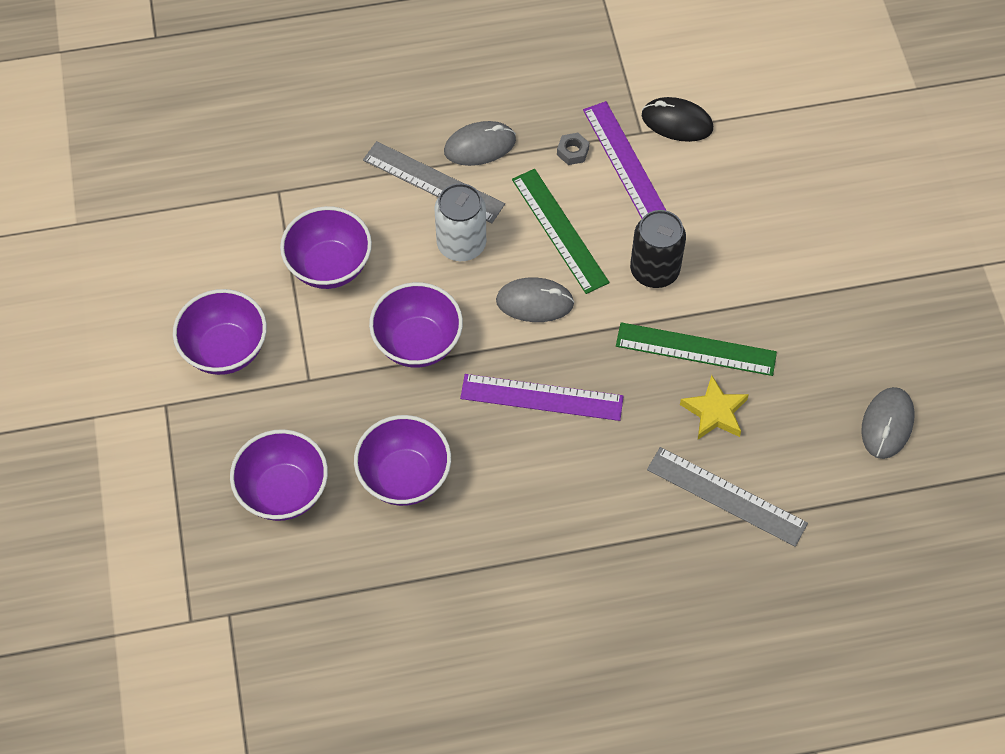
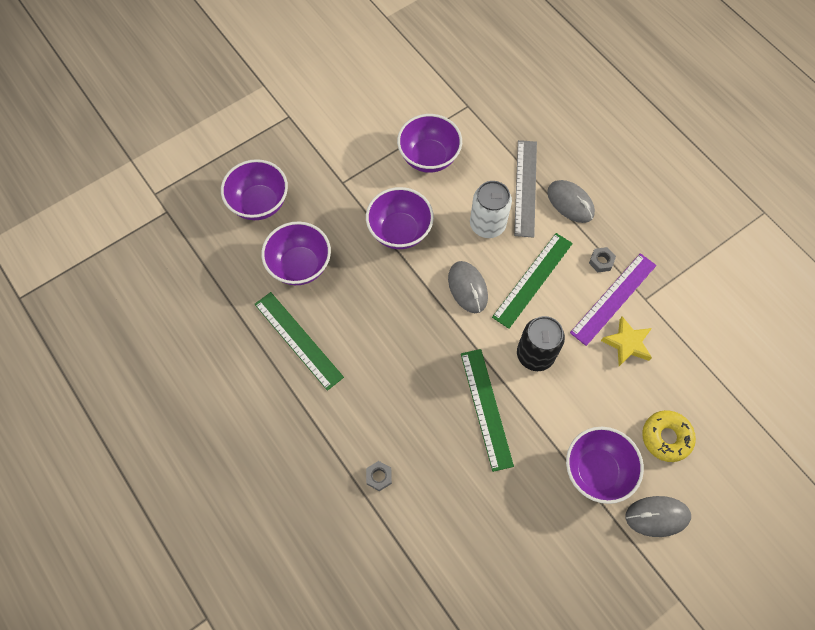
camera: 65 degrees right, 5 degrees up
purple bowl [173,289,267,375] -> purple bowl moved to [566,427,644,504]
purple ruler [460,374,624,421] -> none
black mouse [642,97,713,142] -> none
grey ruler [647,447,808,547] -> grey nut [366,461,392,491]
yellow star [680,375,749,439] -> yellow star moved to [601,316,652,366]
grey mouse [861,387,915,459] -> grey mouse moved to [625,496,691,537]
none -> green ruler [254,292,344,391]
none -> yellow donut [642,410,696,462]

